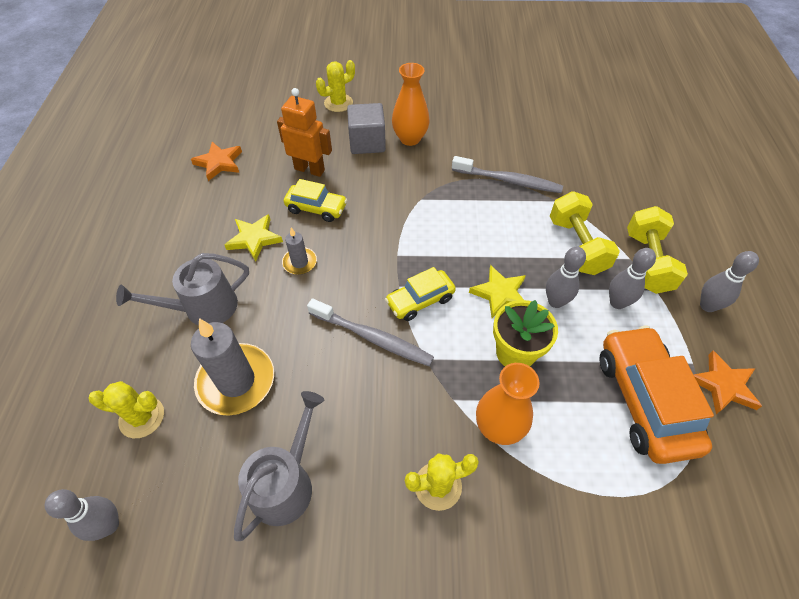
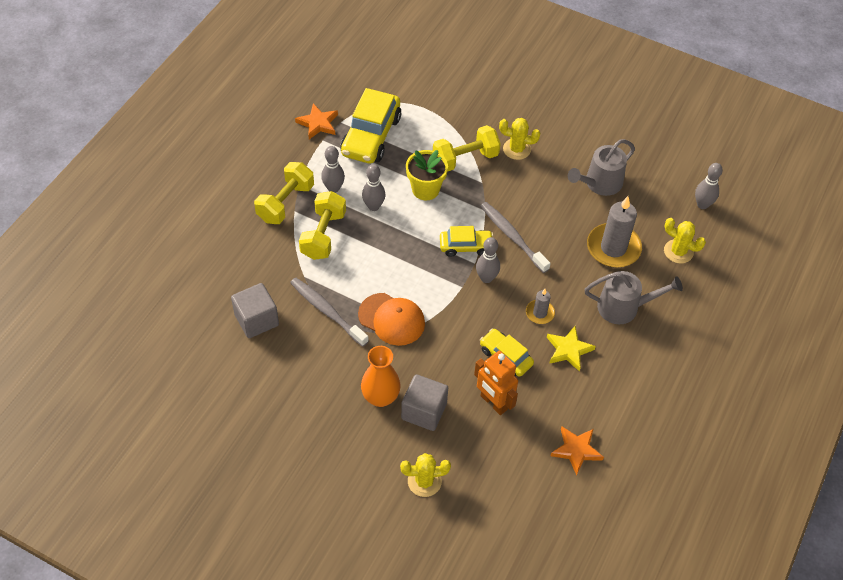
camera: 155 degrees left, 0 degrees up
yellow star [469,265,526,318] -> none
orange vase [476,363,540,445] -> yellow dumbbell [433,125,501,172]
orange car [599,326,714,464] -> yellow car [340,88,401,164]
grey bowling pin [700,251,759,312] -> grey bowling pin moved to [476,237,500,283]
none -> grey cube [231,283,279,338]
none -> orange cap [358,293,425,346]

